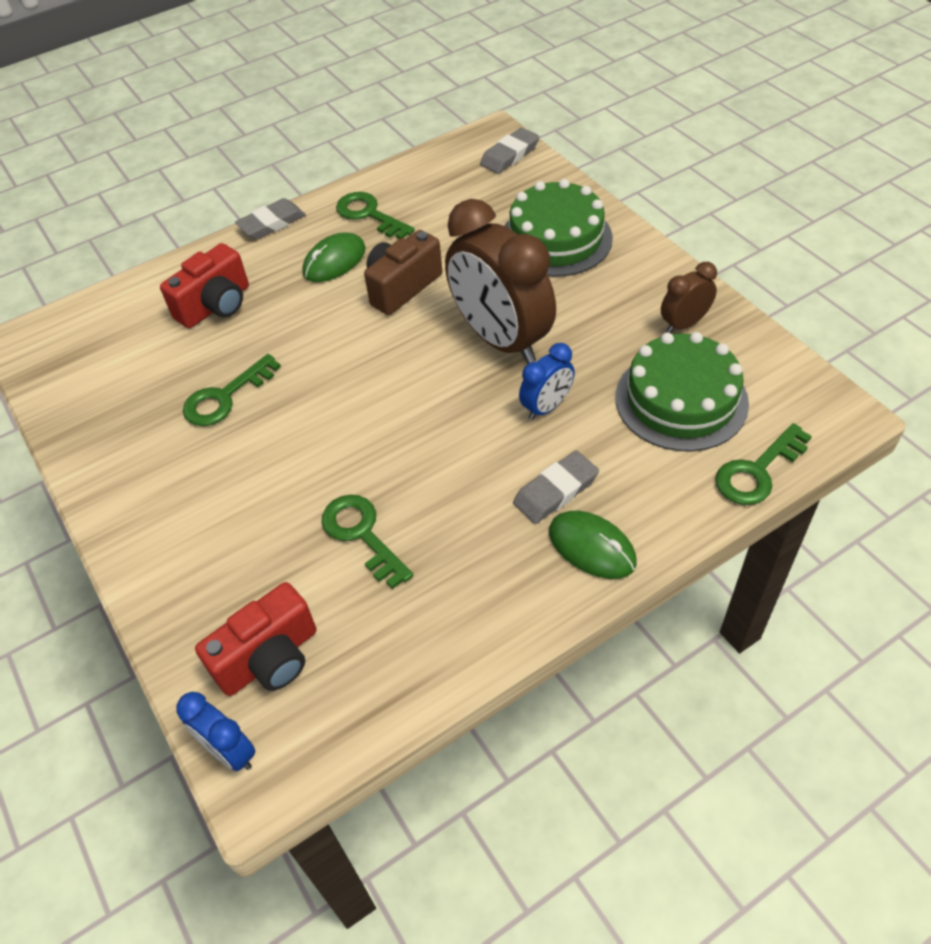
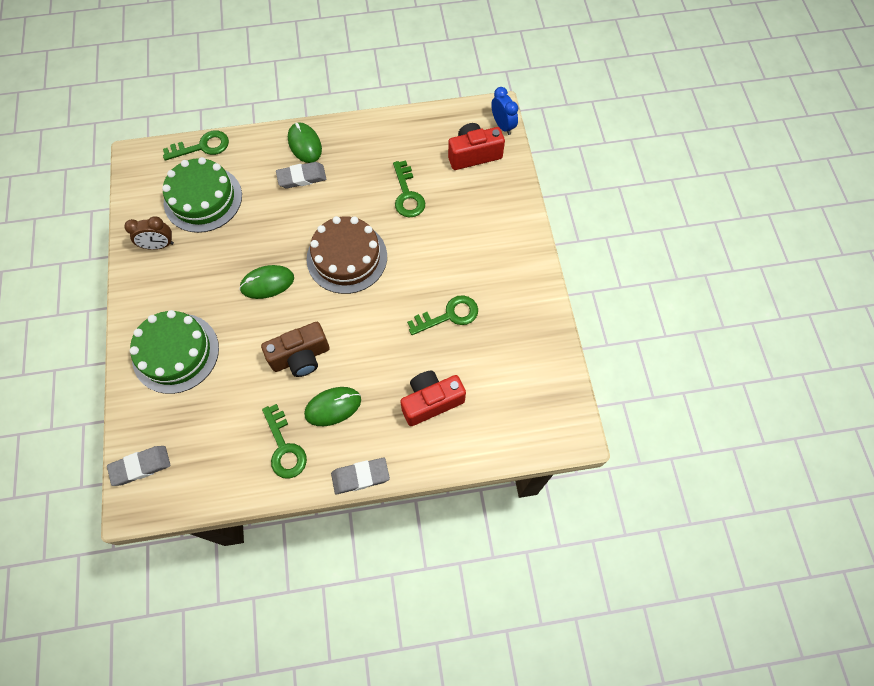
camera: 160 degrees left, 15 degrees up
brown clock [445,199,556,364] -> green mouse [239,265,294,299]
blue clock [519,343,575,420] -> none
none -> brown cake [307,216,387,294]

